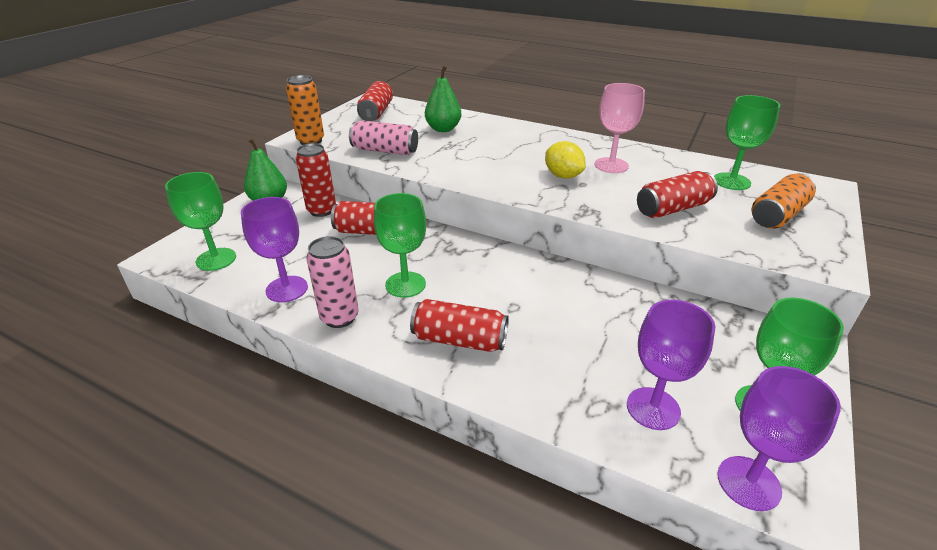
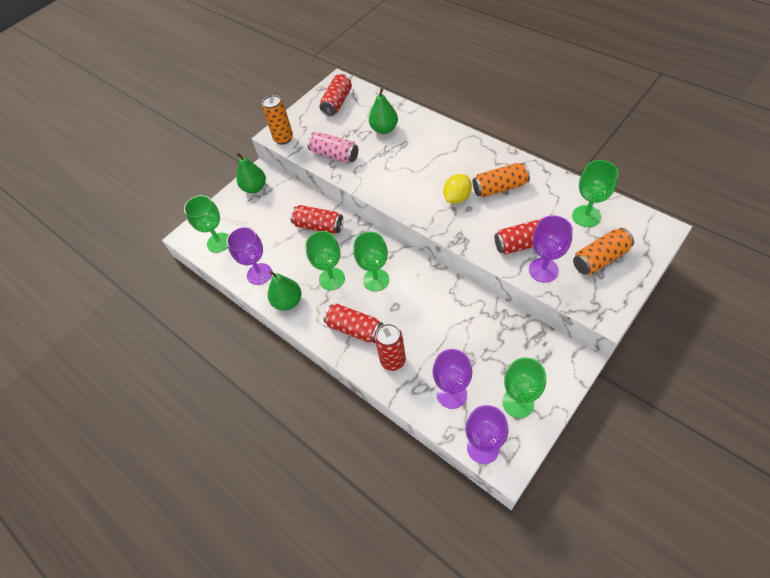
camera: 20 degrees right, 20 degrees up
red can [296,143,336,217] -> red can moved to [375,323,406,371]
pink can [306,236,358,328] -> green pear [268,270,301,310]
yellow lemon [545,141,586,179] -> yellow lemon turned 60 degrees clockwise [443,174,472,204]
pink goblet [594,83,645,173] -> orange can [473,163,530,197]
none -> green goblet [353,232,389,291]
none -> purple goblet [529,215,573,282]

